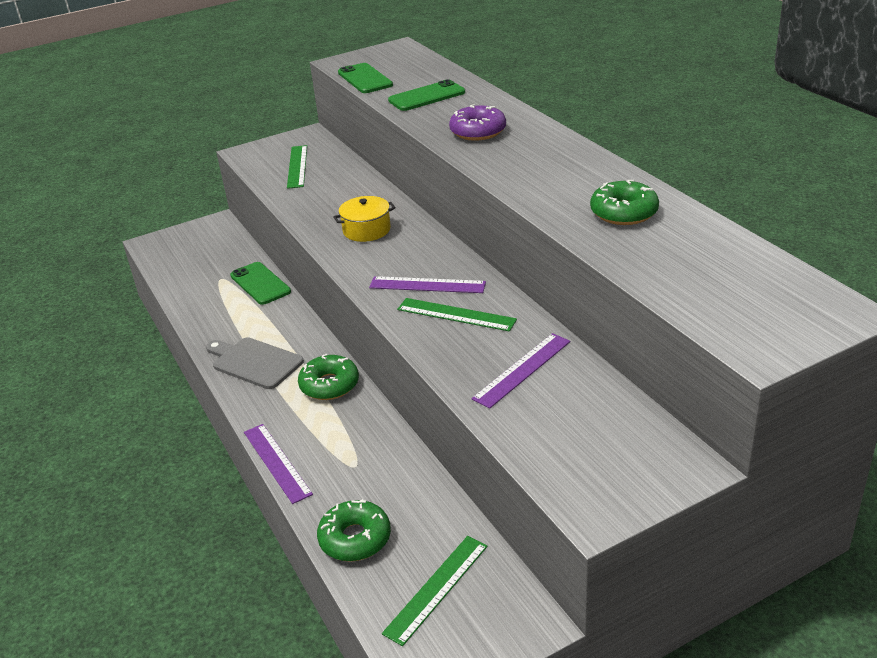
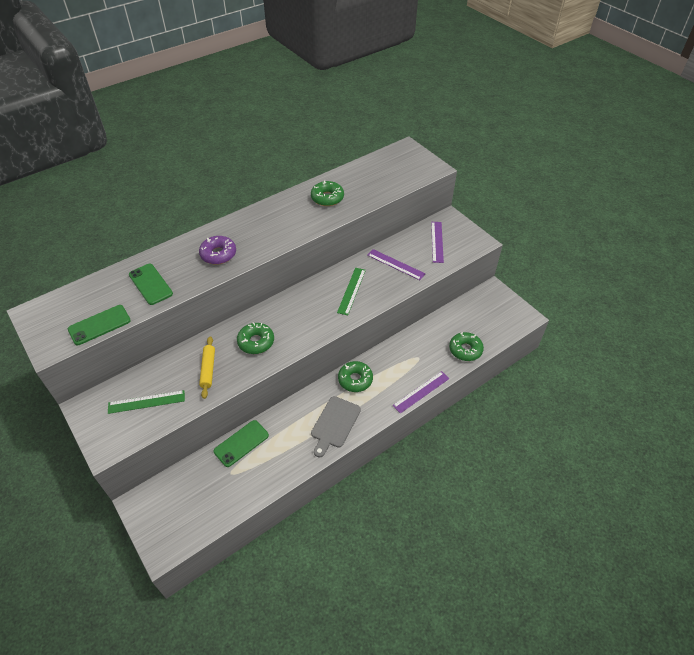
camera: 100 degrees left, 15 degrees up
yellow pot [333,196,396,242] -> green donut [237,322,274,354]
purple ruler [369,276,486,293] -> purple ruler moved to [431,222,444,263]
green ruler [382,536,488,646] -> none
none -> yellow rolling pin [199,336,215,399]

